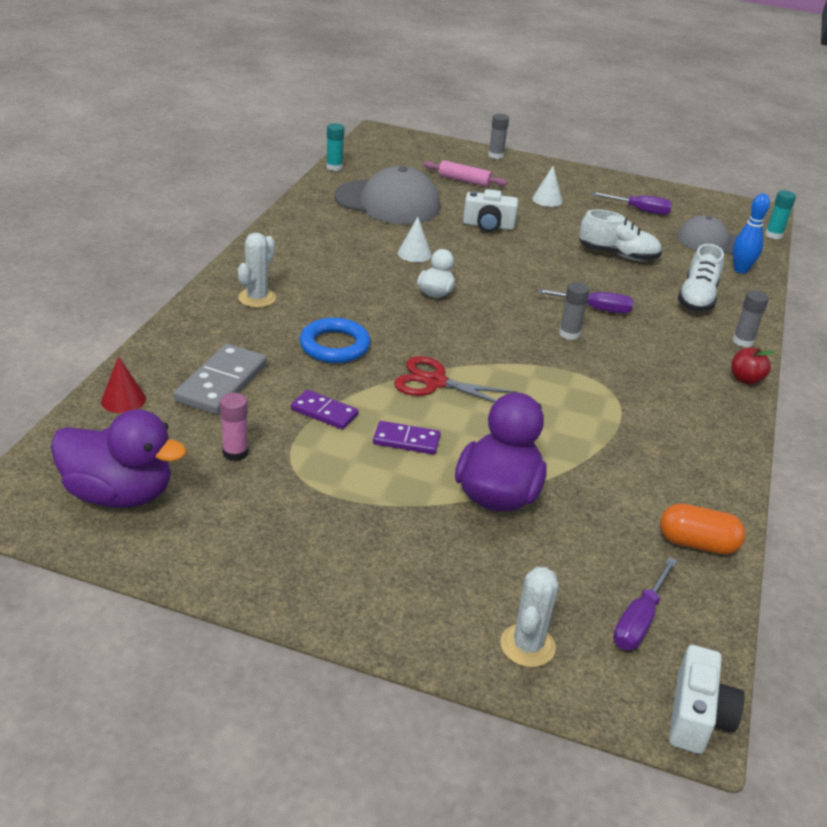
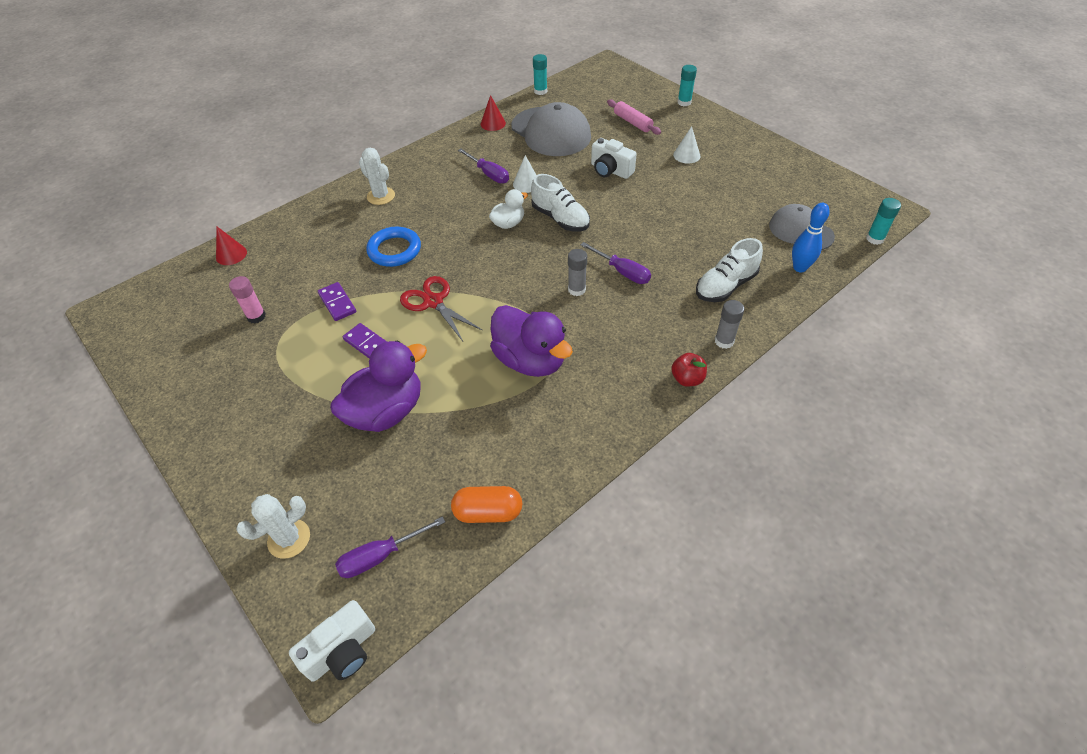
camera: 35 degrees right, 15 degrees up
purple duck [51,409,187,508] -> purple duck moved to [490,305,573,377]
grey domino [174,344,267,415] -> none
white cactus [238,232,276,308] -> white cactus turned 75 degrees clockwise [359,148,395,205]
grey glue stick [488,114,509,159] -> turquoise glue stick [677,65,697,106]
white shoe [579,209,662,261] -> white shoe moved to [531,174,590,231]
purple screwdriver [591,192,672,215] -> purple screwdriver moved to [458,149,509,184]
orange capsule [660,503,746,554] -> orange capsule turned 45 degrees counterclockwise [451,486,522,523]
none -> red cone [481,95,506,131]

